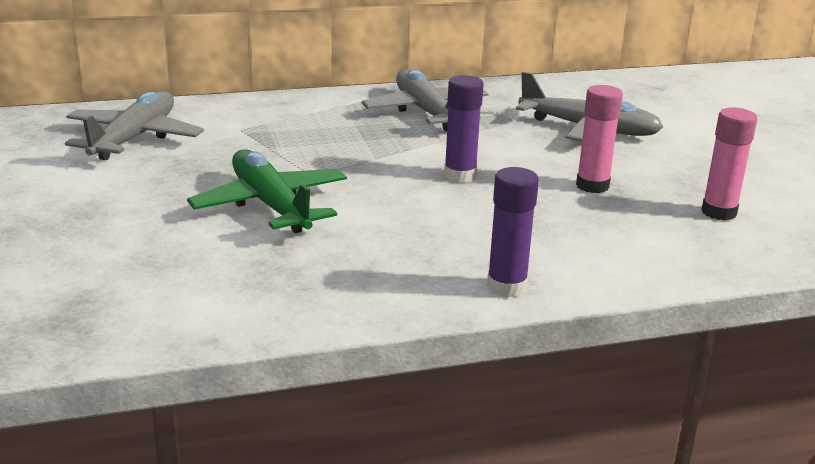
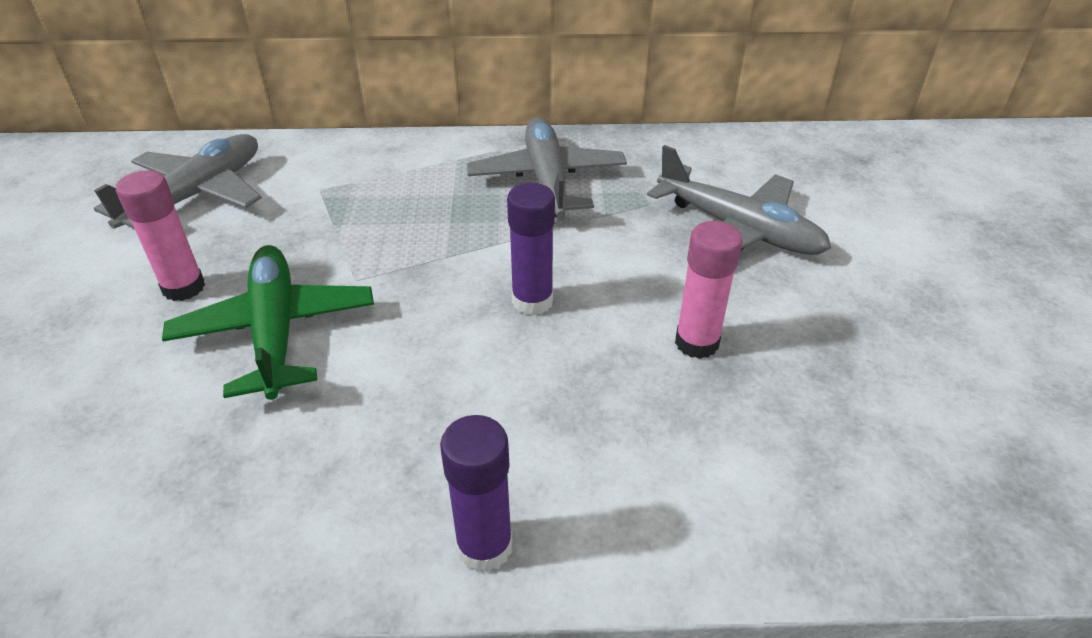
camera: 15 degrees right, 15 degrees up
pink glue stick [701,108,757,221] -> pink glue stick moved to [116,170,205,301]

